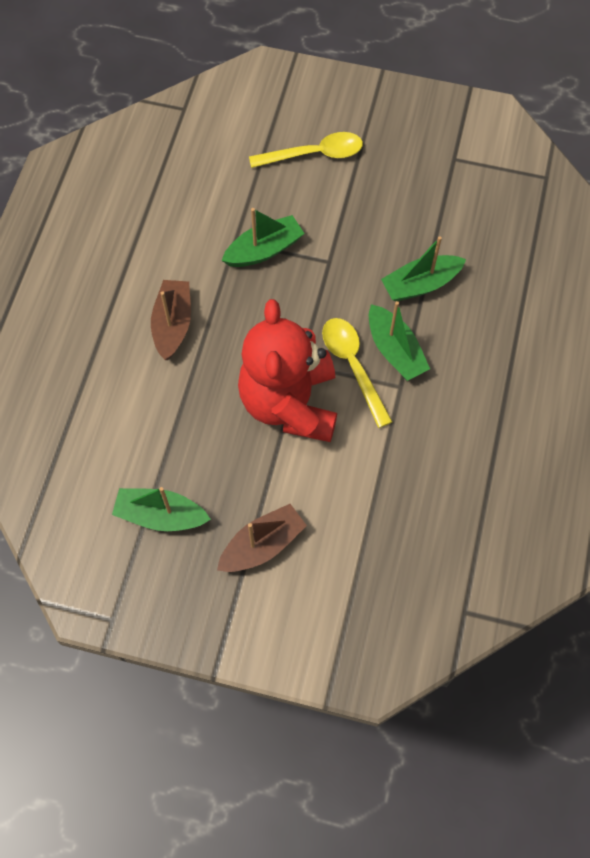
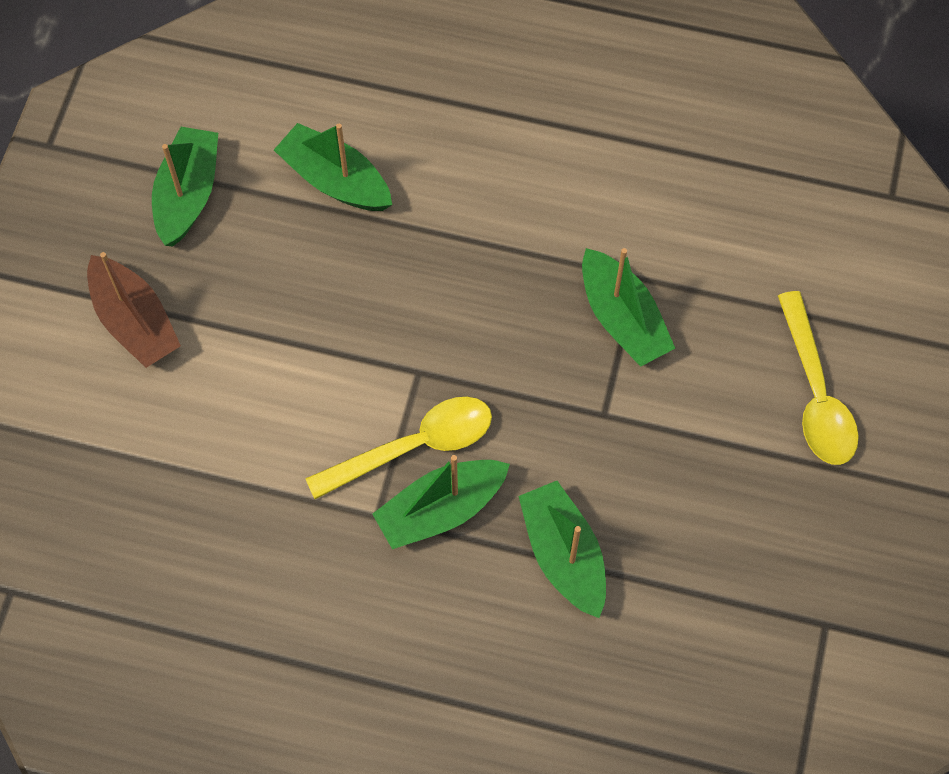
camera: 90 degrees right, 0 degrees up
brown boat [151,280,191,360] -> none
red teddy bear [238,299,337,442] -> none
none -> green boat [274,123,392,211]

